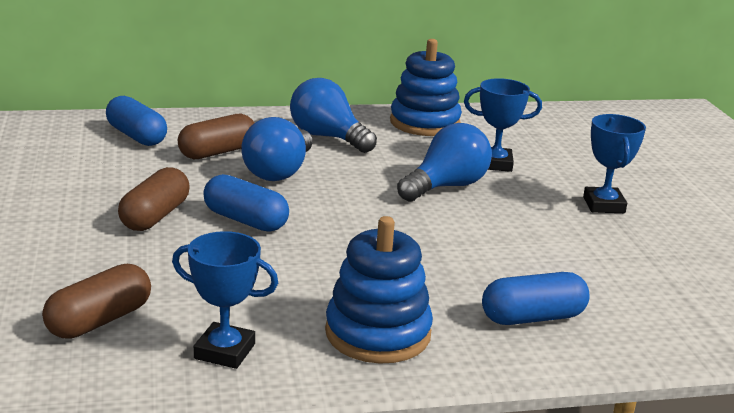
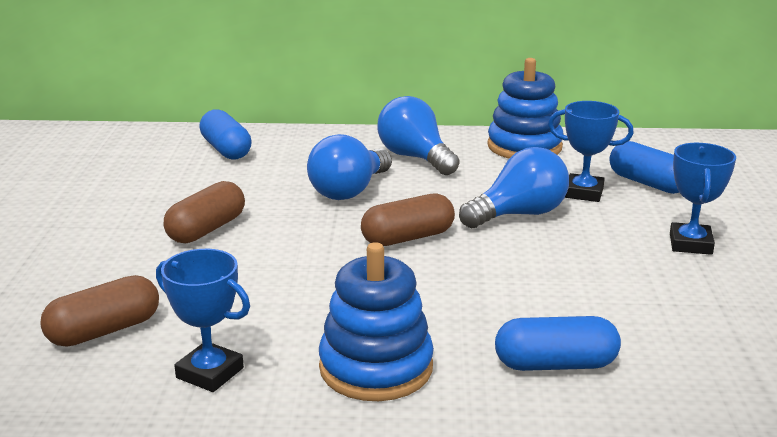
camera: 15 degrees right, 0 degrees up
brown capsule [178,114,254,159] -> brown capsule moved to [361,194,455,246]
blue capsule [203,174,289,232] -> blue capsule moved to [609,141,679,194]

